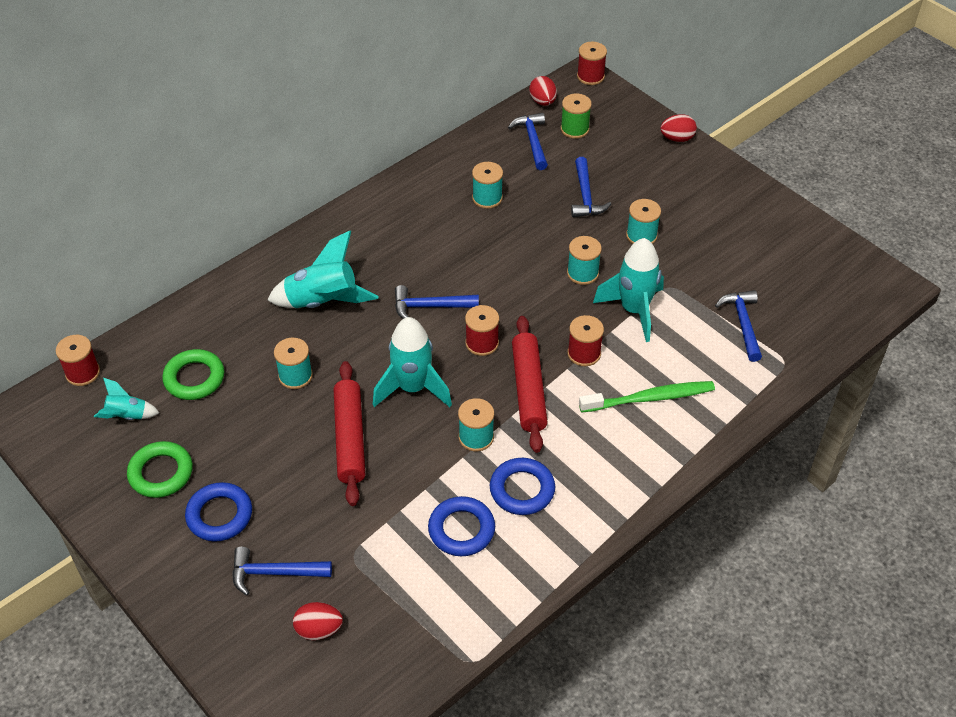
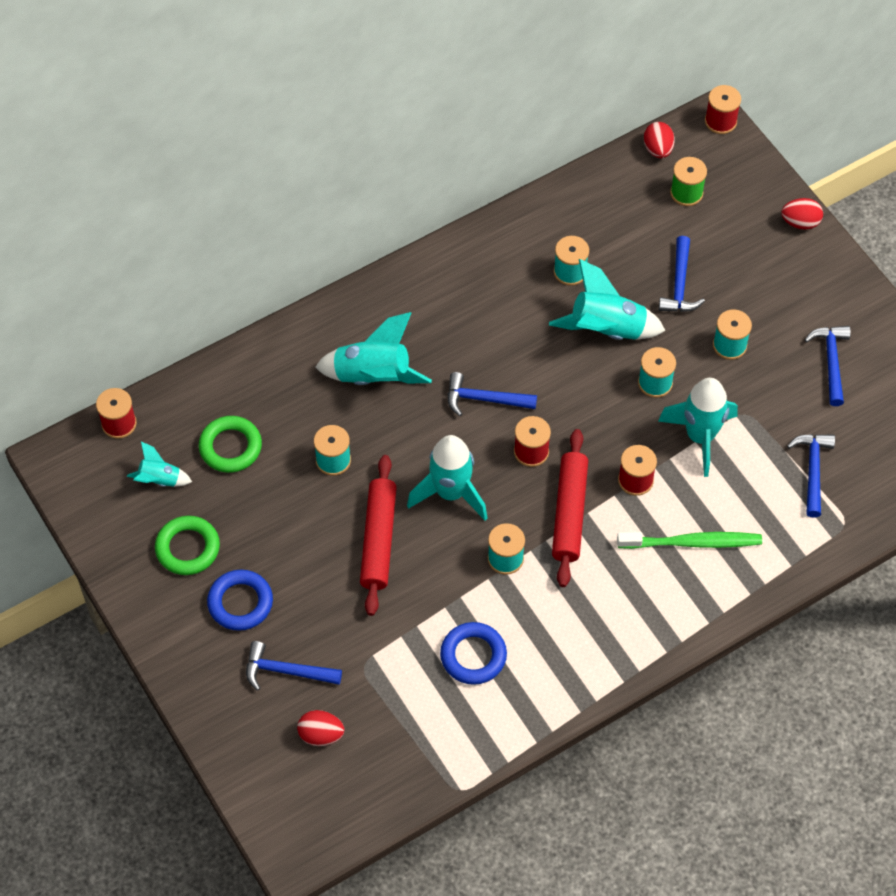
camera: 10 degrees right, 10 degrees up
blue ring [490,458,555,515] -> none
blue hammer [508,113,548,170] -> blue hammer moved to [805,326,851,406]
none -> turquoise rocket [549,259,666,340]

